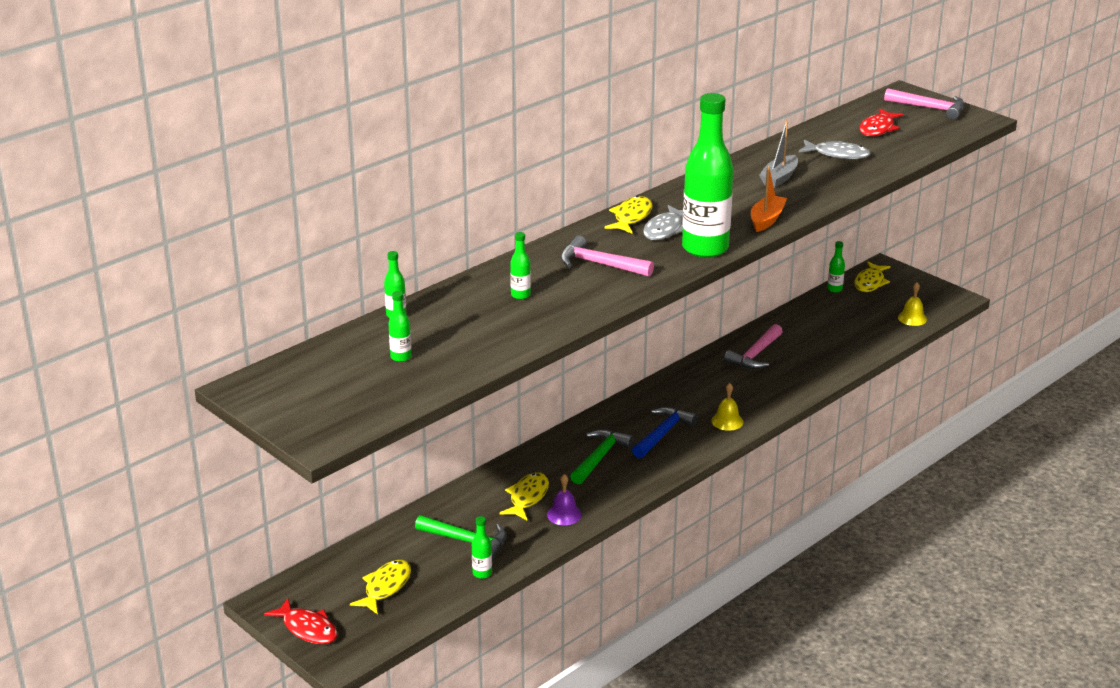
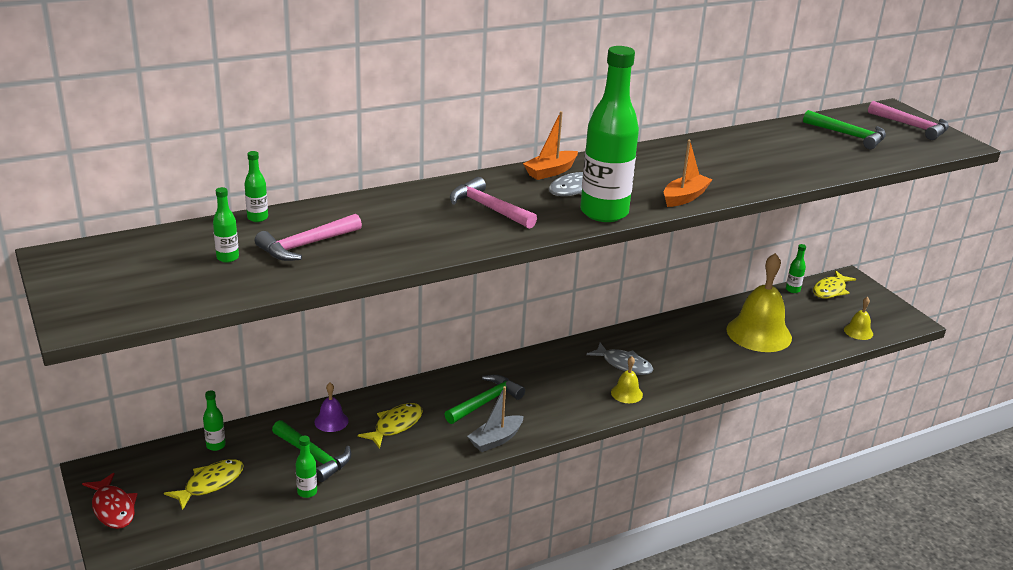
camera: 15 degrees right, 0 degrees up
green bottle [510,232,531,299] -> green bottle moved to [203,390,226,451]
purple bell [547,474,582,525] -> purple bell moved to [314,383,349,432]
yellow fish [604,196,653,233] -> orange boat [523,111,578,180]
blue hammer [632,407,698,459] -> none
pink hammer [724,324,783,369] -> pink hammer moved to [255,214,362,261]
grey boat [759,121,798,188] -> grey boat moved to [467,386,524,452]
grey fish [799,140,871,159] -> grey fish moved to [586,343,653,375]
red fish [859,109,904,136] -> green hammer [803,110,886,149]
none -> yellow bell [727,253,792,352]

